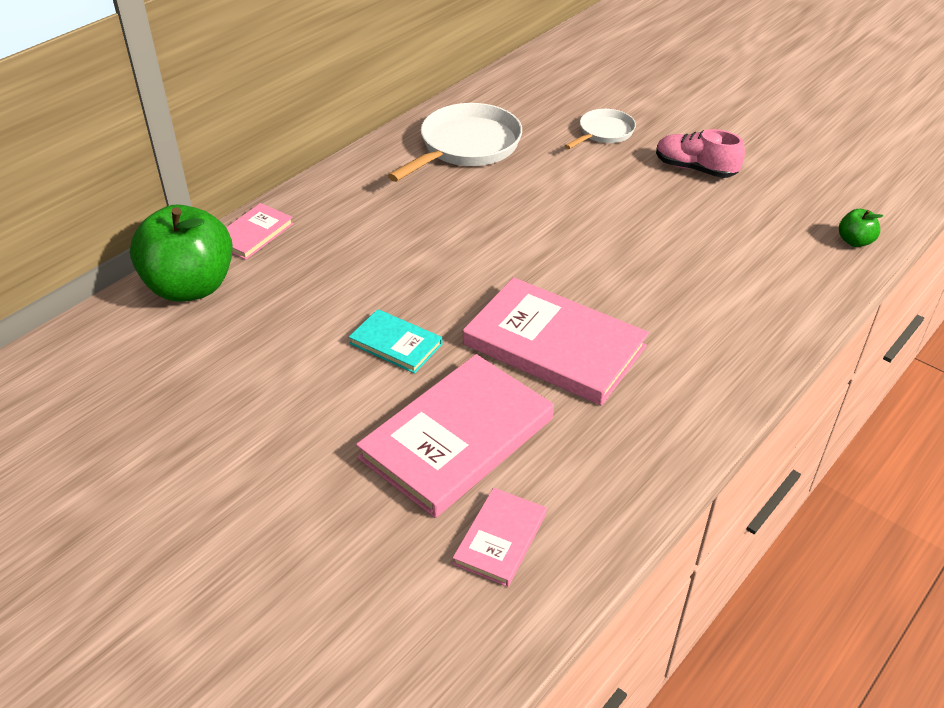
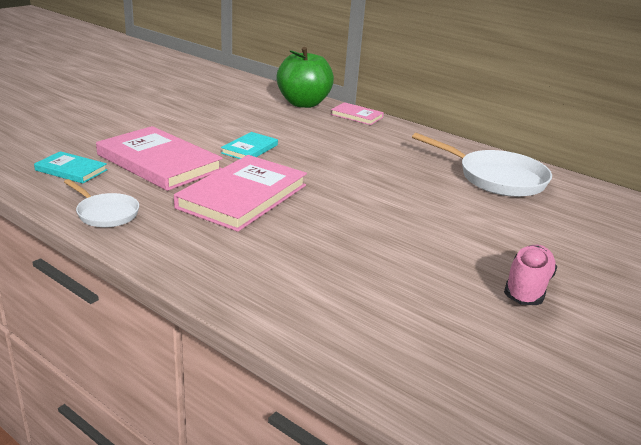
camera: 85 degrees right, 15 degrees down
pink book [453,488,547,587] -> turquoise book [34,151,107,183]
white pan [565,109,636,149] -> white pan moved to [64,179,139,227]
green apple [839,209,883,247] -> none

